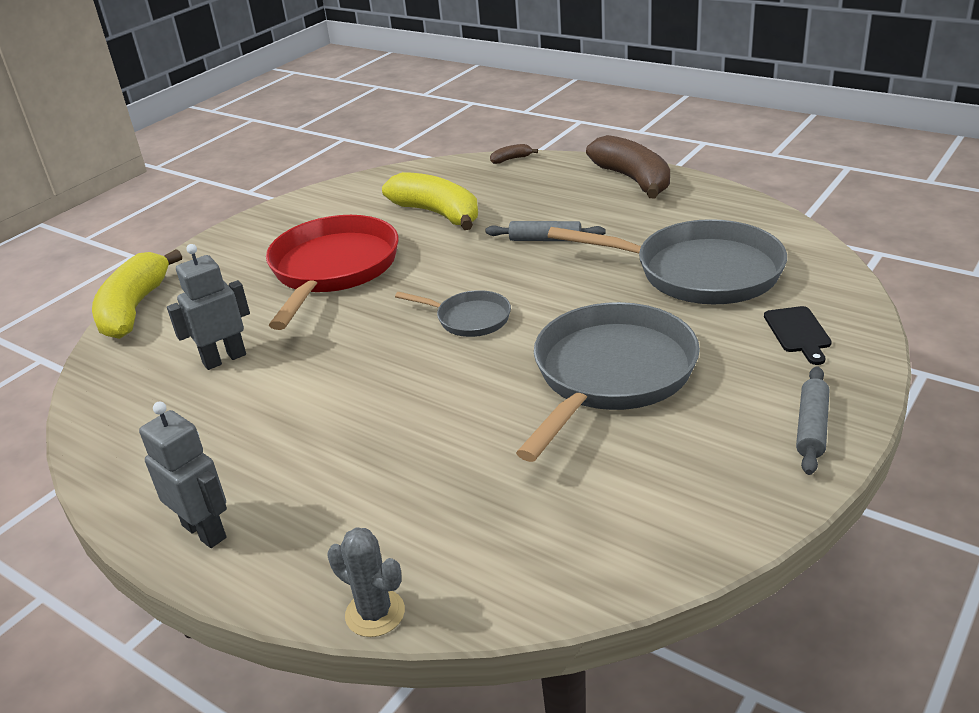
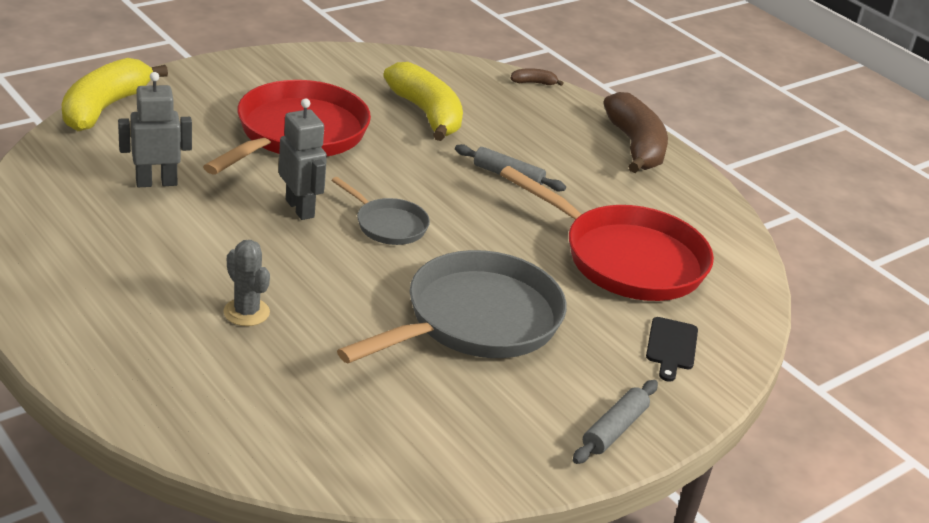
camera: 10 degrees right, 0 degrees up
grey robot [139,401,227,548] -> grey robot moved to [279,98,327,220]
grey cactus [327,527,405,637] -> grey cactus moved to [223,240,270,326]
grey pan [548,219,787,304] -> red pan [500,166,714,301]

